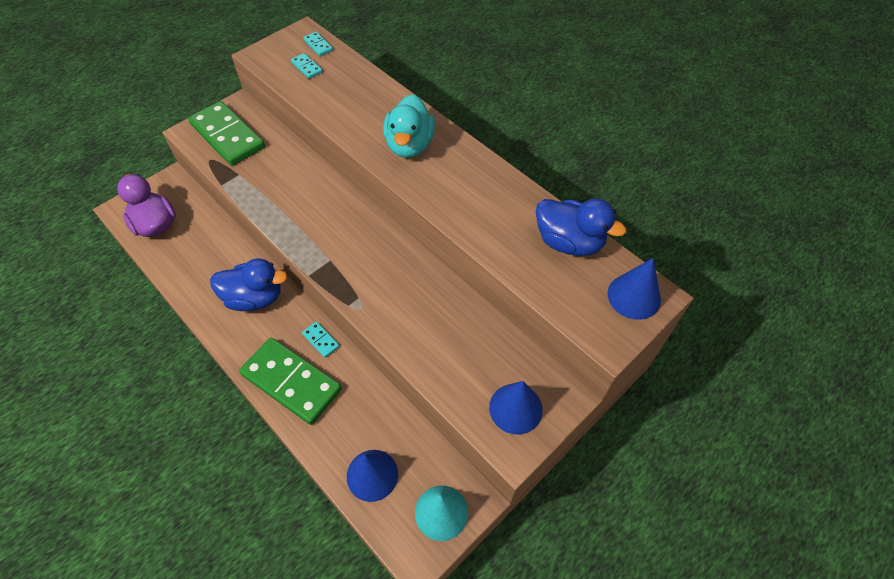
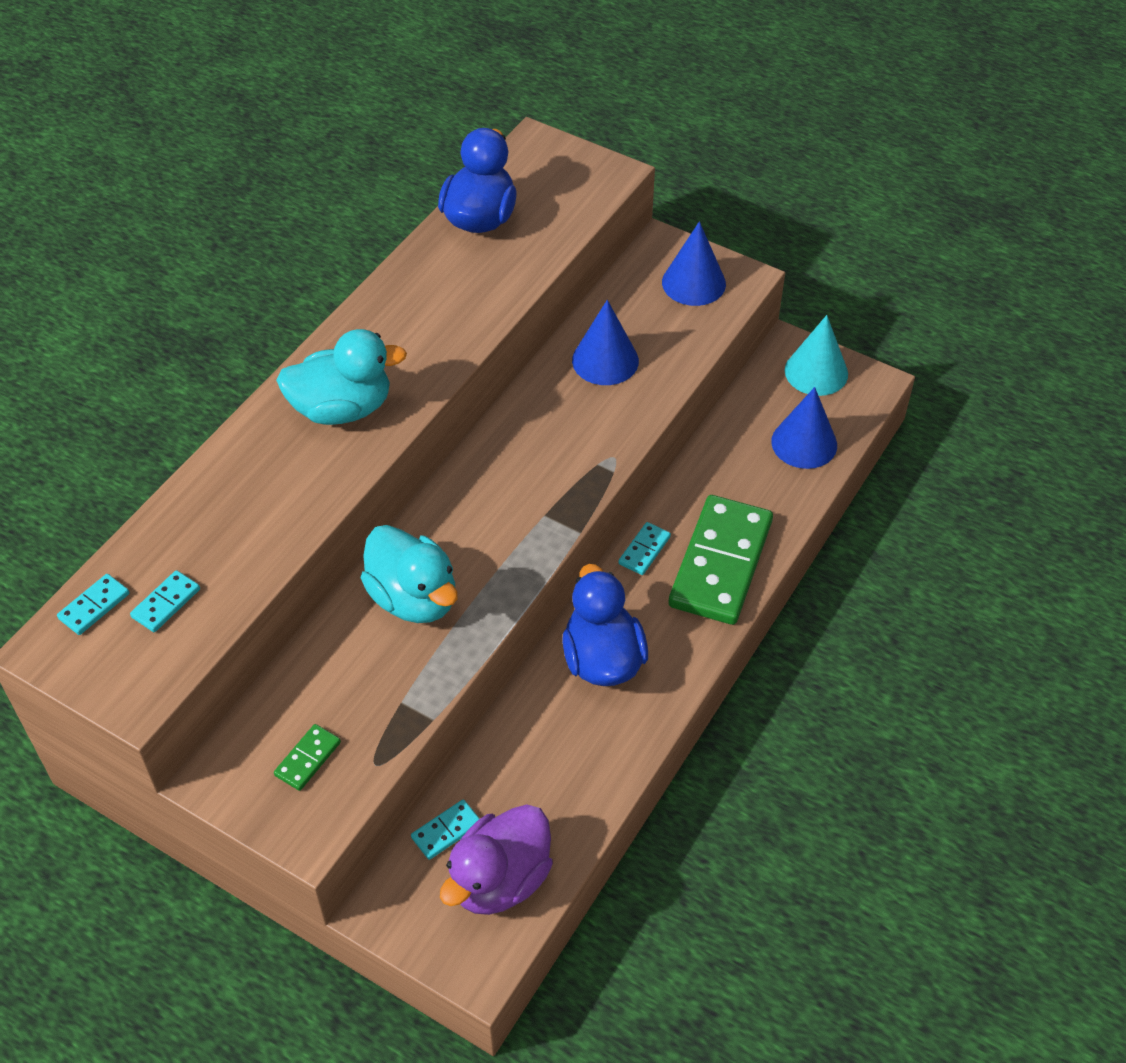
camera: 105 degrees left, 5 degrees down
green domino [188,101,265,166] -> green domino [274,724,341,791], size x0.42
blue cone [608,258,661,320] -> blue cone moved to [572,300,639,385]
none -> turquoise duck [361,525,458,623]
none -> turquoise domino [411,799,480,860]

